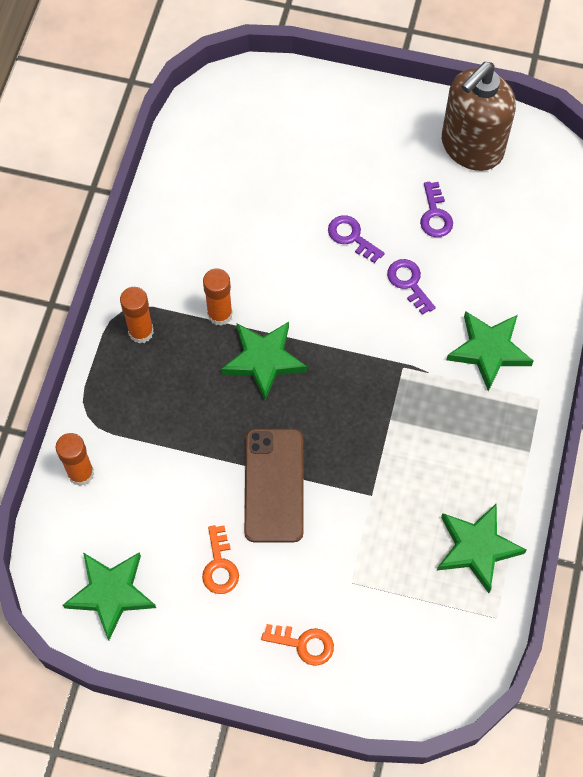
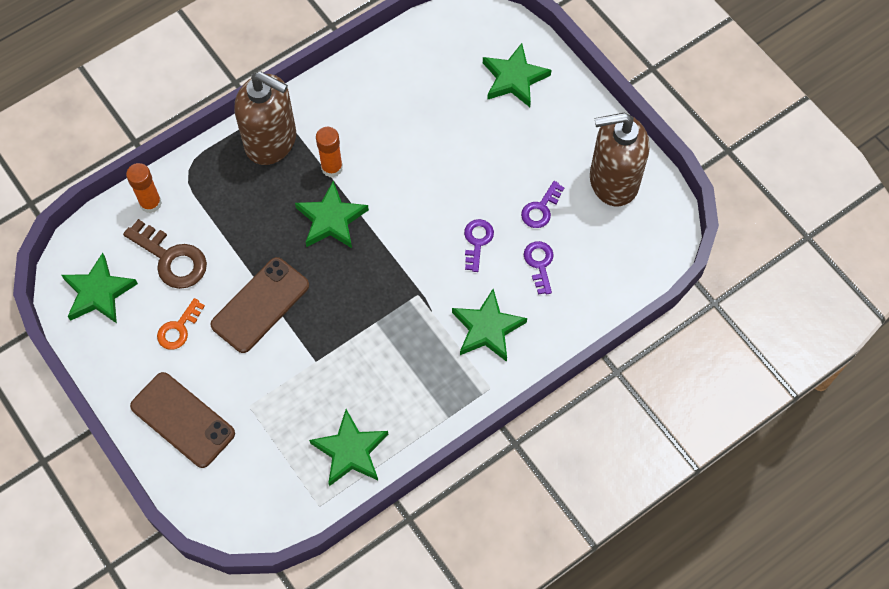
camera: 40 degrees right, 0 degrees up
orange glue stick [120,287,154,344] -> brown soap dispenser [234,72,296,165]
orange key [261,624,334,666] -> brown phone [130,372,235,468]
purple key [328,215,385,263] -> purple key moved to [524,241,554,295]
none -> brown key [123,219,207,289]
none -> green star [483,43,551,107]

